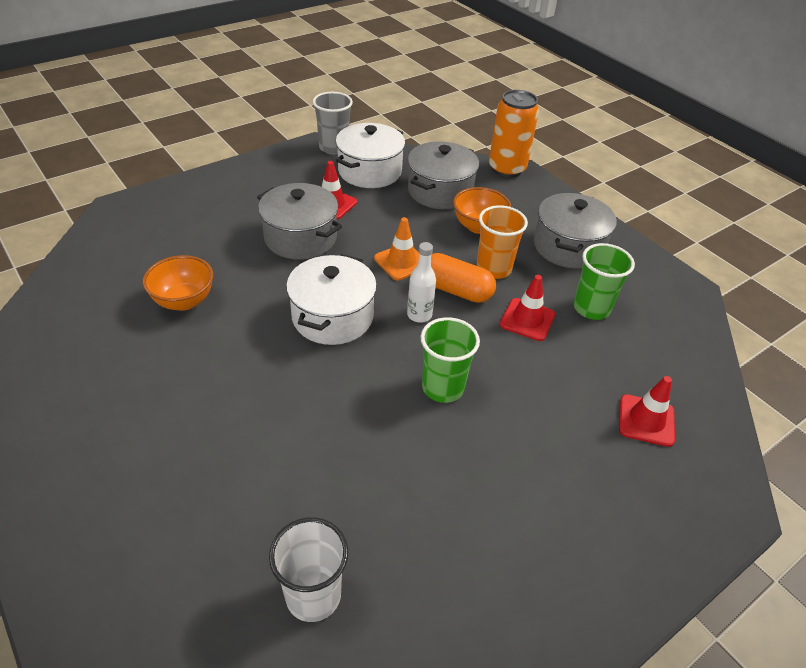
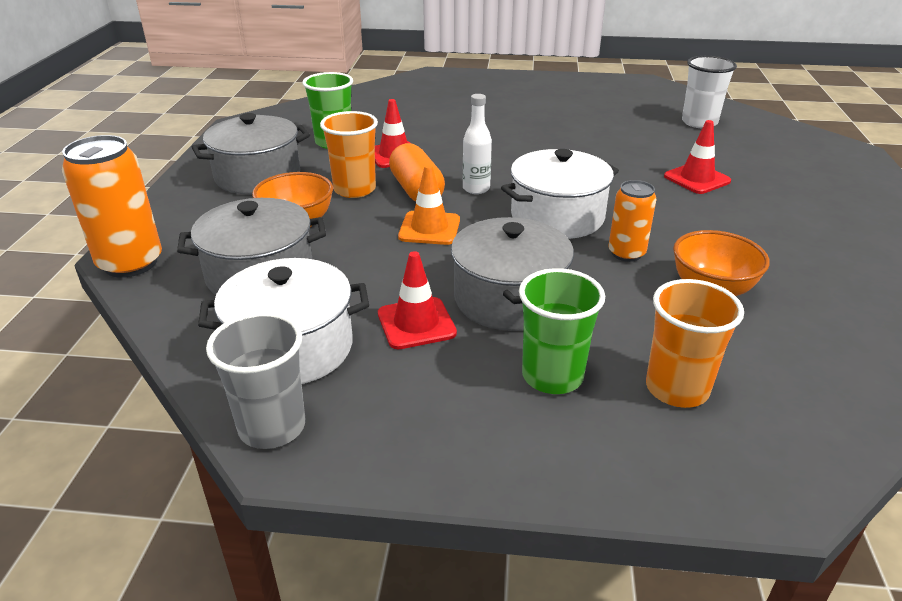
camera: 135 degrees left, 10 degrees down
green cup [421,317,480,403] -> green cup moved to [519,268,605,394]
red traffic cone [619,376,675,447] -> red traffic cone moved to [664,120,731,194]
none -> orange can [608,180,657,262]
none -> orange cup [646,279,744,408]

